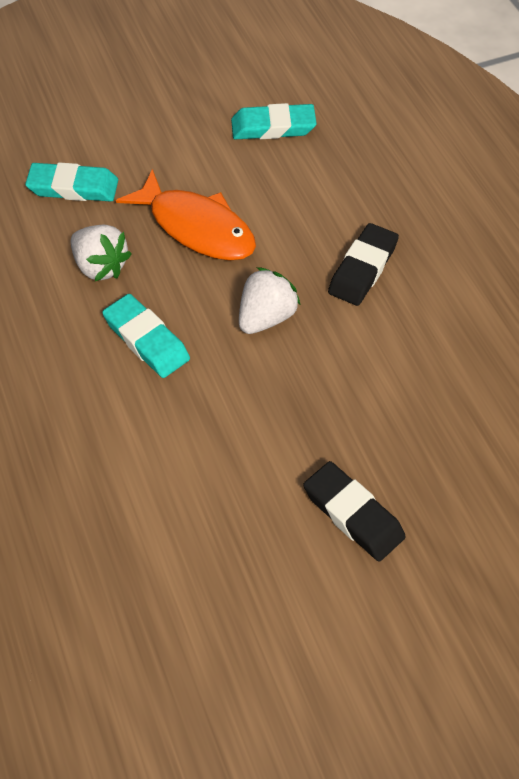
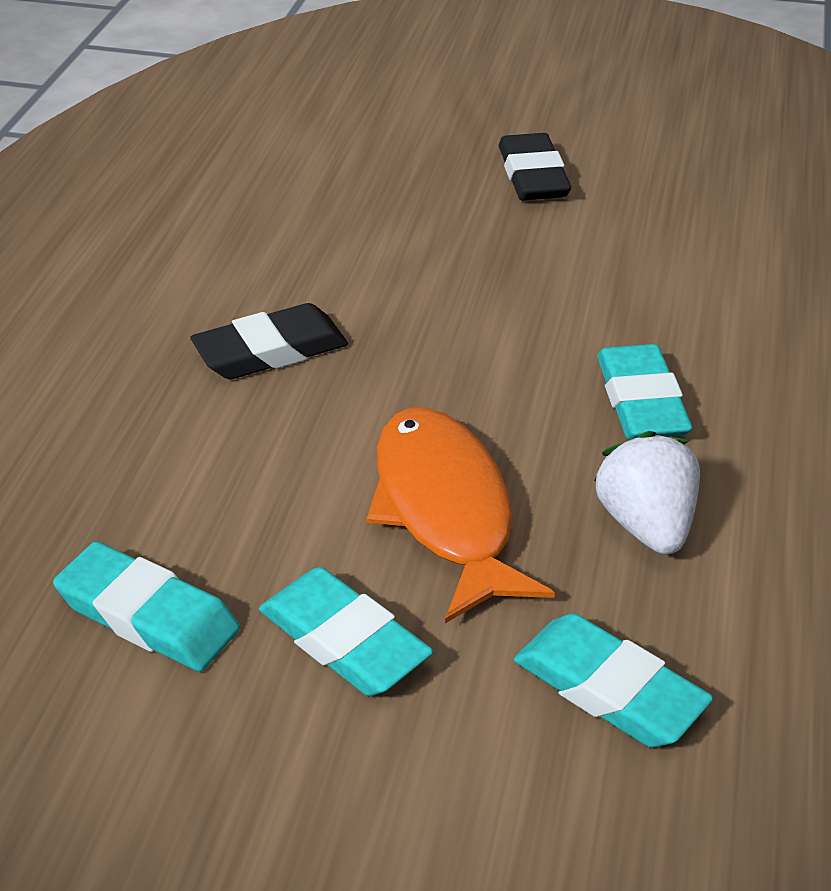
camera: 145 degrees left, 15 degrees down
white strawberry [239,267,301,334] -> none
none -> turquoise eraser [259,567,433,696]

